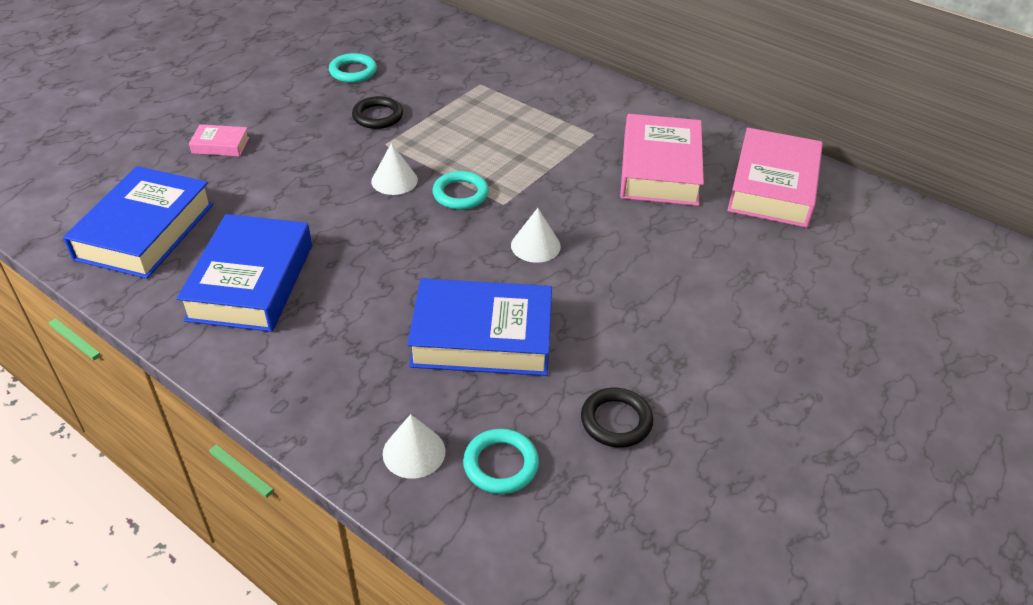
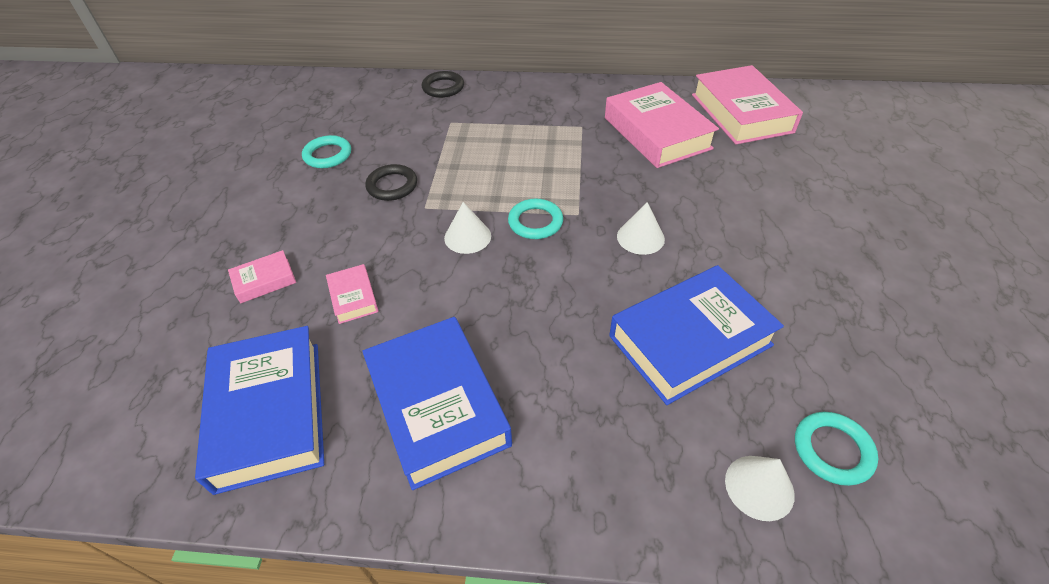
camera: 30 degrees left, 5 degrees up
black ring [581,388,653,448] -> black ring moved to [422,71,464,98]
none -> pink book [326,264,379,324]

